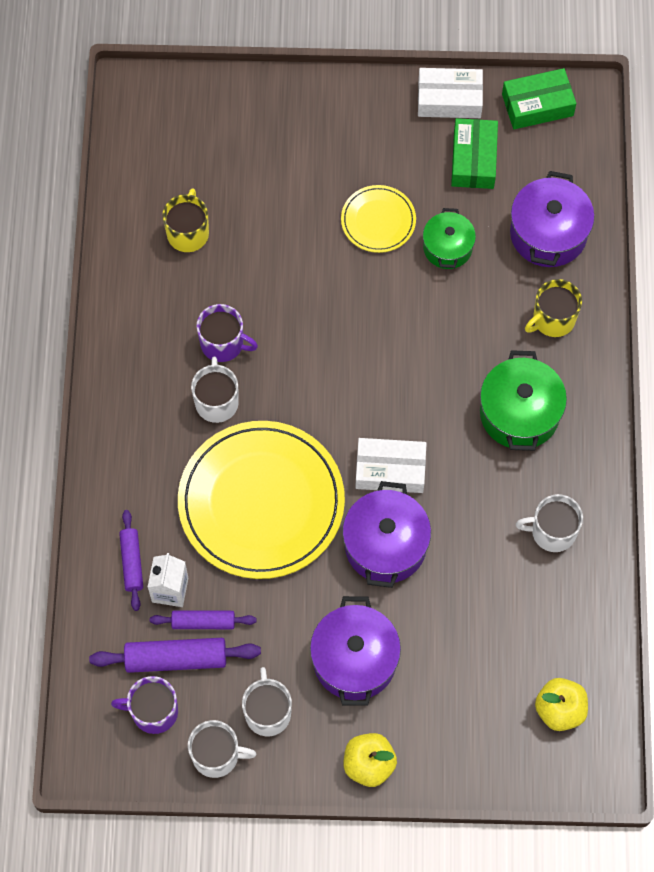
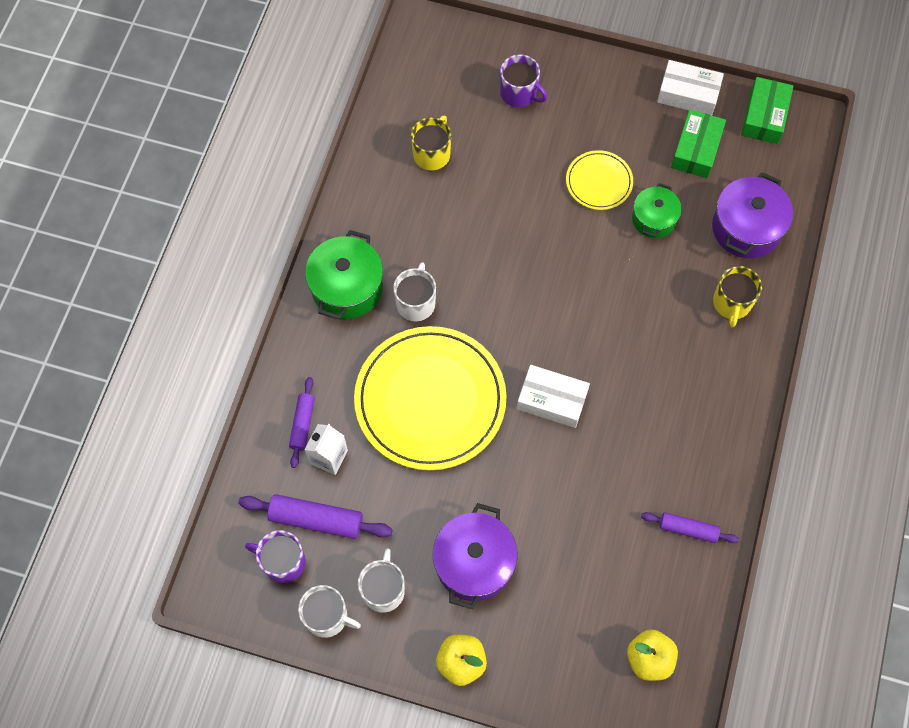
camera: 15 degrees right, 0 degrees up
purple rolling pin [150,611,256,629] -> purple rolling pin moved to [641,512,739,543]
purple mug [197,304,258,362] -> purple mug moved to [500,54,548,107]
purple pot [342,481,431,588] -> none
green pot [480,350,567,451] -> green pot moved to [305,230,383,319]
green box [502,68,576,129] -> green box turned 75 degrees counterclockwise [741,77,793,144]
white mug [516,494,583,552] -> none
yellow mug [525,279,582,337] -> yellow mug turned 60 degrees counterclockwise [713,266,762,328]

